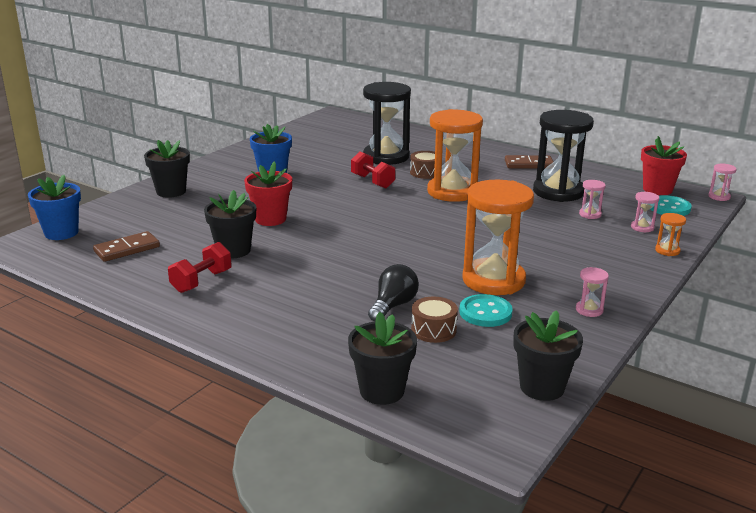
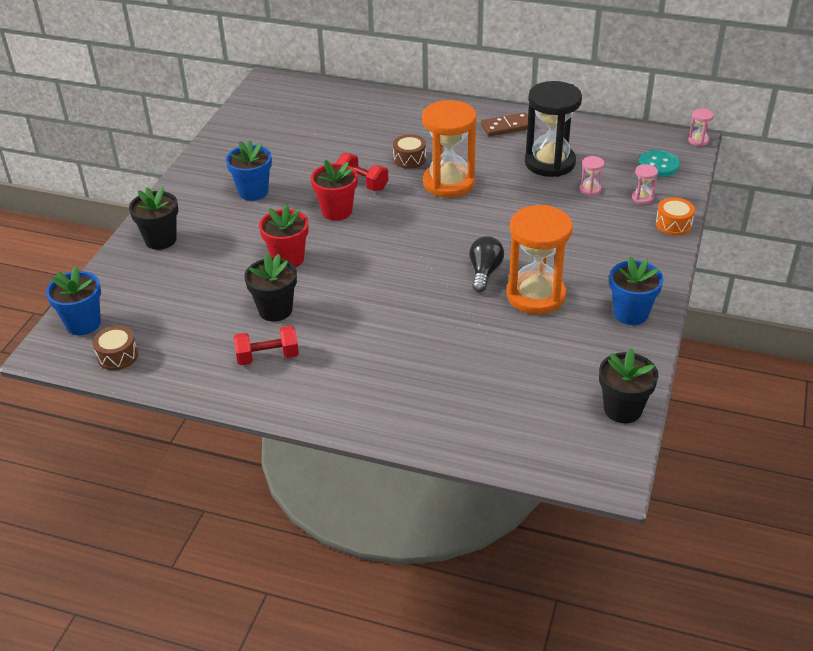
camera: 15 degrees left, 15 degrees up
brown domino [93,231,160,262] -> none
red dumbbell [168,242,232,293] -> red dumbbell turned 60 degrees clockwise [234,326,299,365]
black flower pot [348,312,417,405] -> none
black hourglass [363,82,411,165] -> none
black light bulb [368,264,419,322] -> black light bulb moved to [469,236,504,292]
brown drum [411,296,458,343] -> brown drum moved to [92,326,138,370]
turquoise button [459,294,513,327] -> none
pink hourglass [576,267,609,317] -> blue flower pot [609,256,664,325]
red flower pot [641,136,687,195] -> red flower pot moved to [311,160,358,221]
orange hourglass [655,213,686,256] -> orange drum [656,197,695,235]

